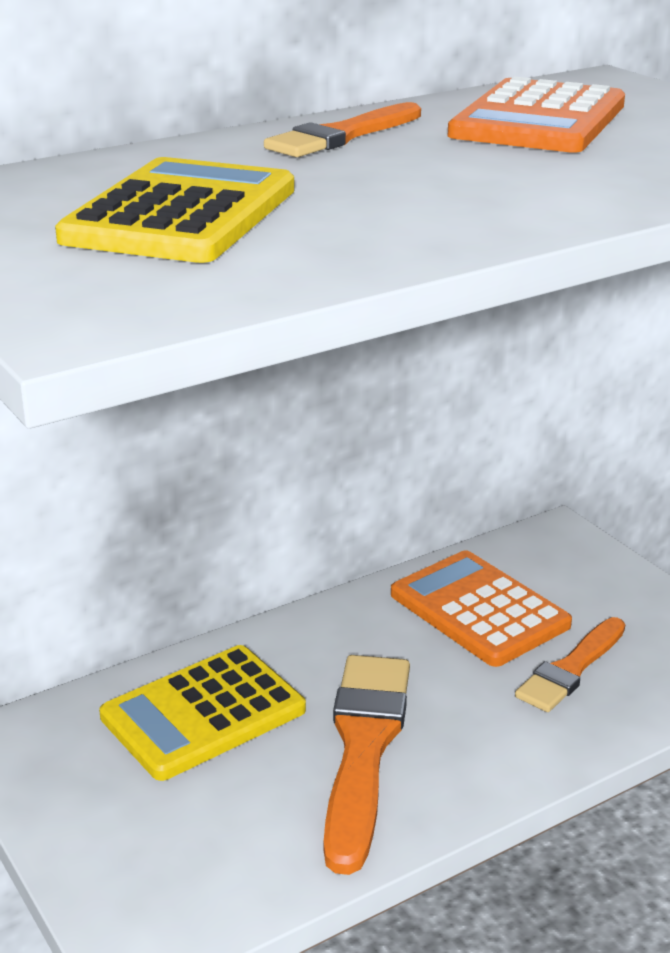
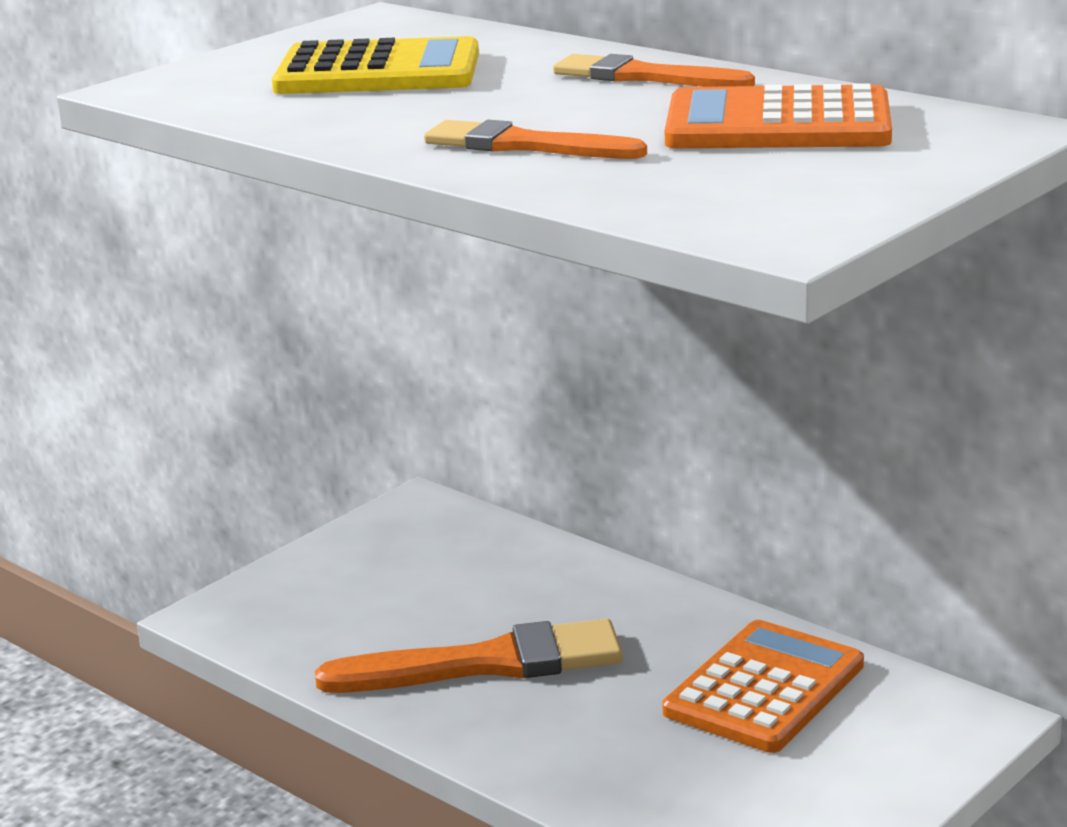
camera: 75 degrees right, 5 degrees down
yellow calculator [99,645,306,781] -> none
orange brush [515,617,625,712] -> orange brush moved to [424,120,647,159]

